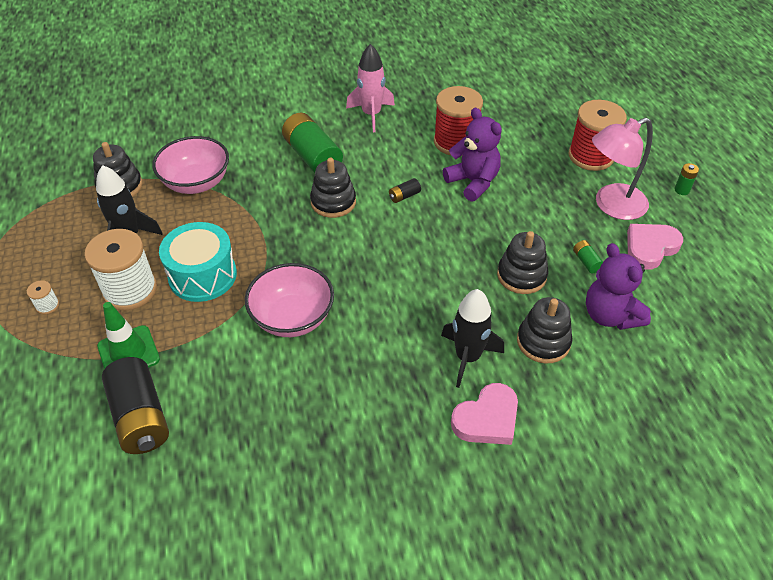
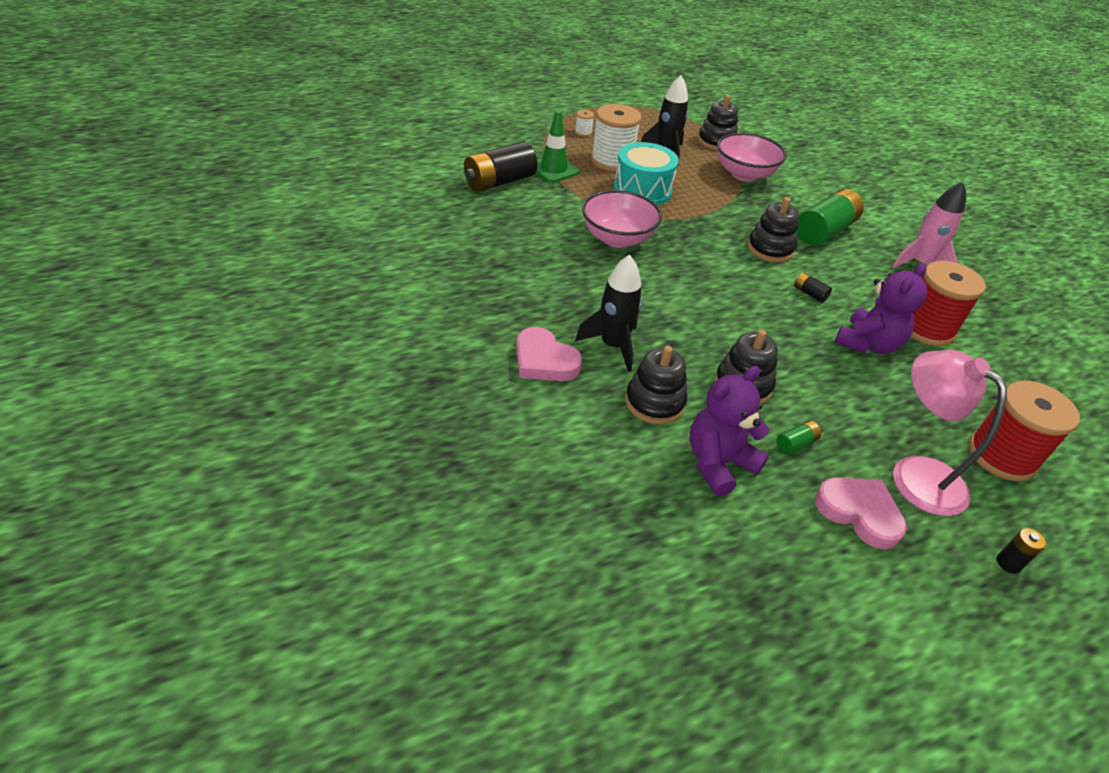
camera: 75 degrees right, 5 degrees down
green battery [675,163,699,195] -> black battery [997,528,1046,574]

